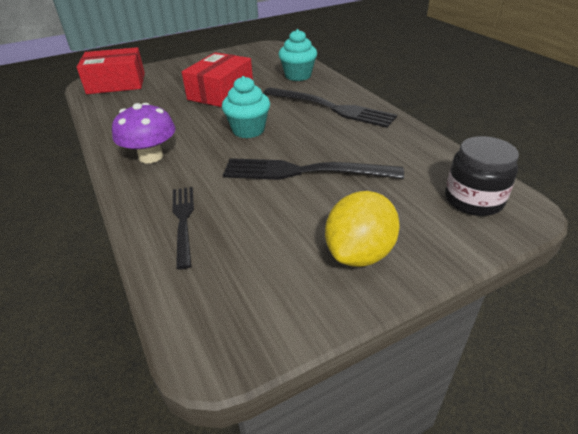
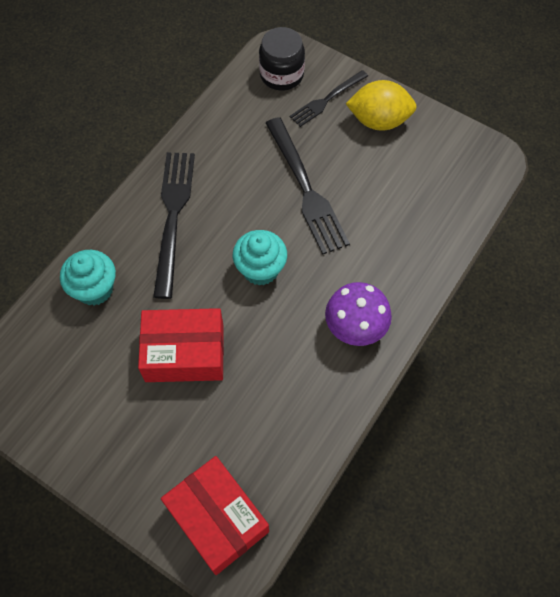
camera: 120 degrees left, 25 degrees up
black fork [172,187,194,269] -> black fork moved to [290,70,368,127]

